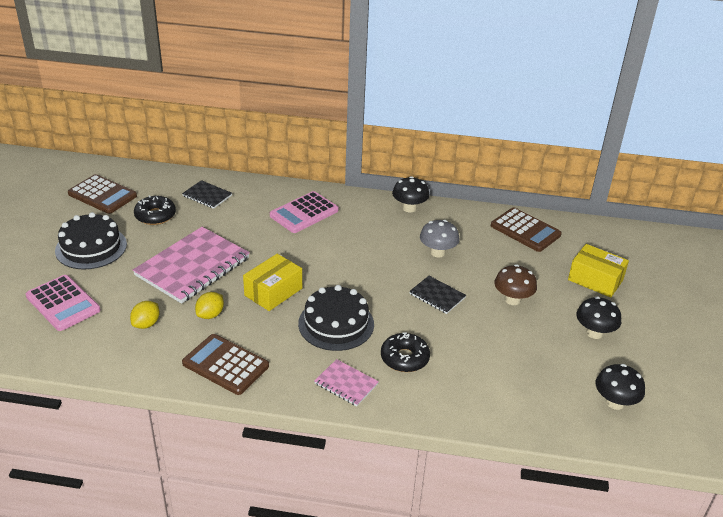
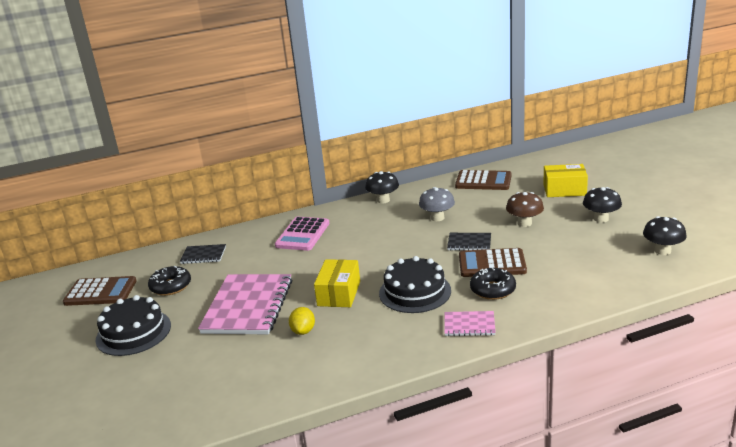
camera: 25 degrees left, 10 degrees down
pink calculator [26,275,100,331] -> none
yellow lemon [130,301,160,329] -> none
brown calculator [182,334,269,395] -> brown calculator moved to [459,248,527,277]

